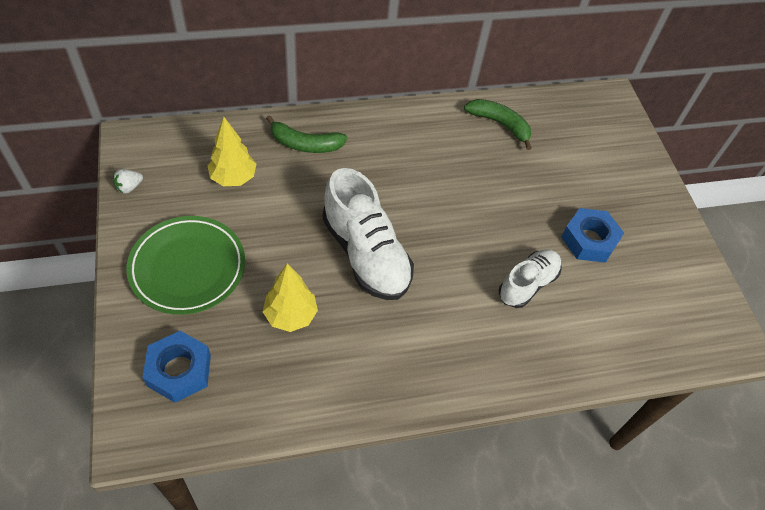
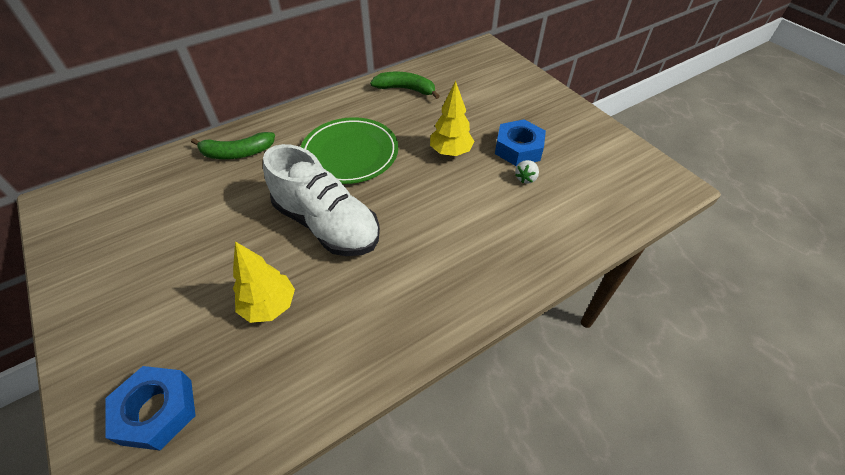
camera: 15 degrees left, 5 degrees down
white strawberry [113,169,143,194] -> white strawberry moved to [515,160,539,184]
green plate [126,216,245,315] -> green plate moved to [301,117,398,184]
yellow tree [207,117,256,186] -> yellow tree moved to [430,81,475,156]
white shoe [499,249,562,308] -> none

